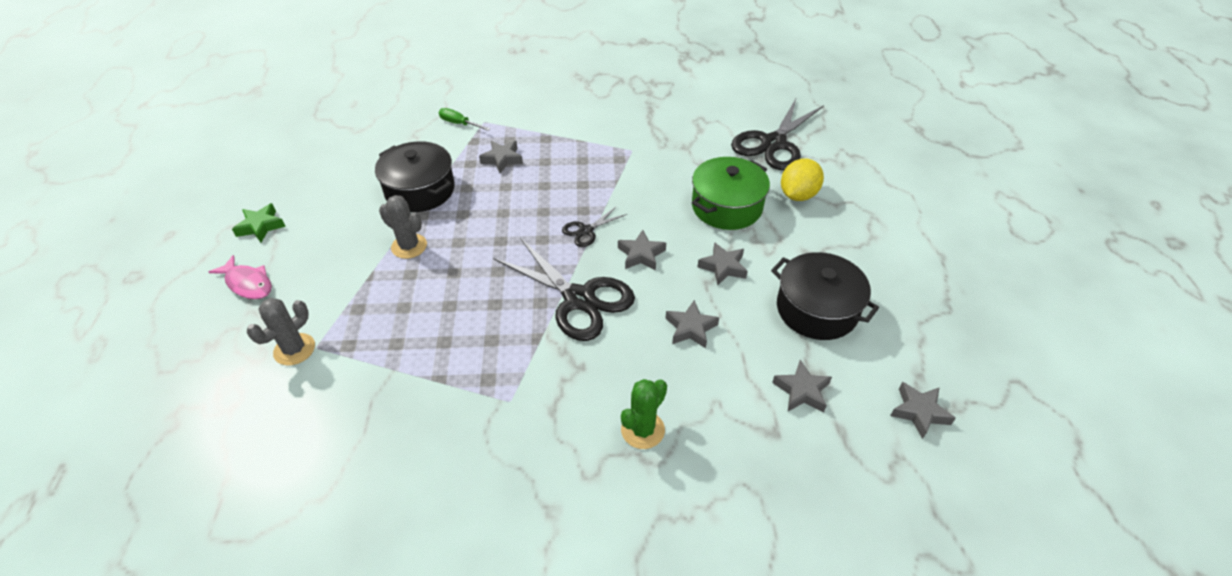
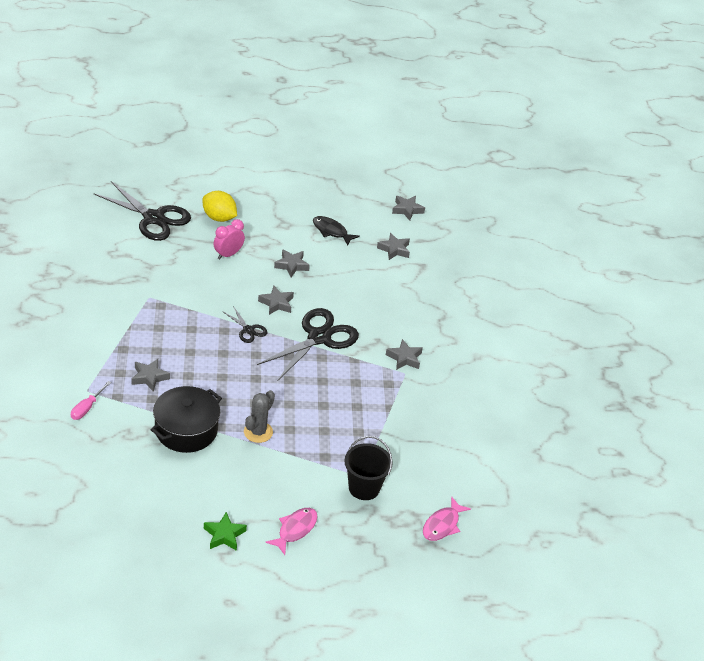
camera: 95 degrees left, 5 degrees down
grey cactus [247,298,315,365] -> black bucket [344,436,393,500]
green screwdriver [439,108,490,131] -> pink screwdriver [71,381,111,420]
green cactus [621,379,667,449] -> none
grey star [665,300,719,348] -> grey star moved to [386,339,423,370]
green pot [692,157,770,230] -> pink clock [214,219,245,259]
black pot [771,252,879,340] -> black fish [313,216,360,246]
none -> pink fish [423,497,471,541]

